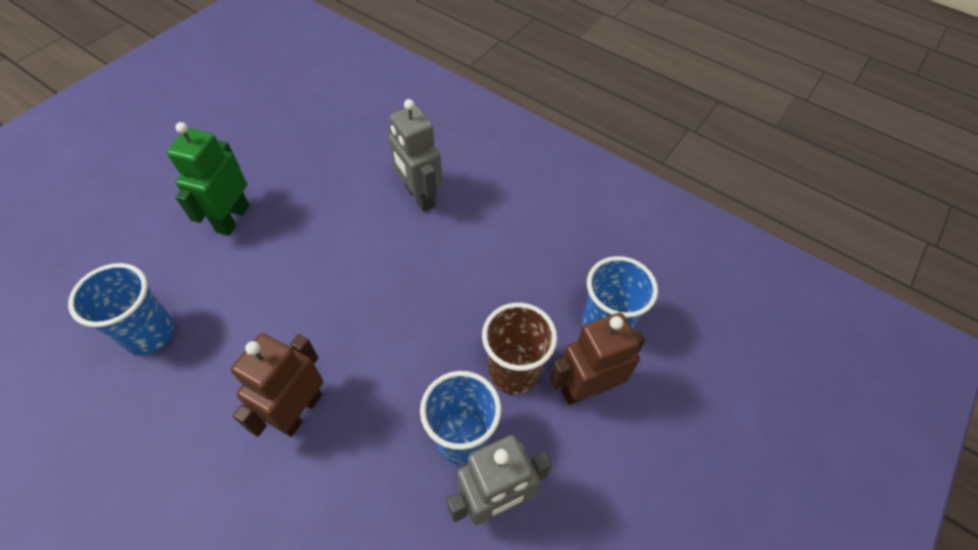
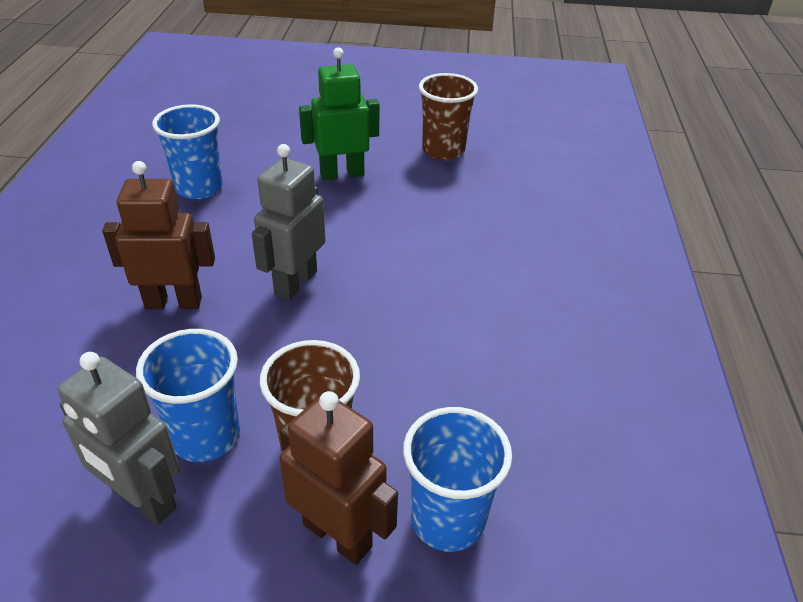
camera: 60 degrees right, 15 degrees down
grey robot [388,99,442,212] -> grey robot moved to [252,144,326,301]
none -> brown cup [419,73,478,160]

